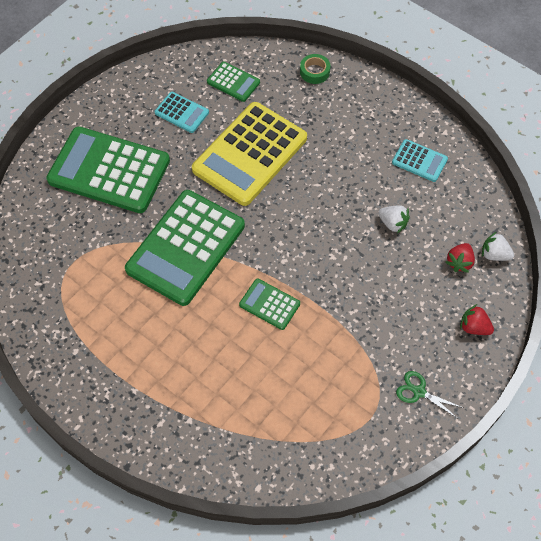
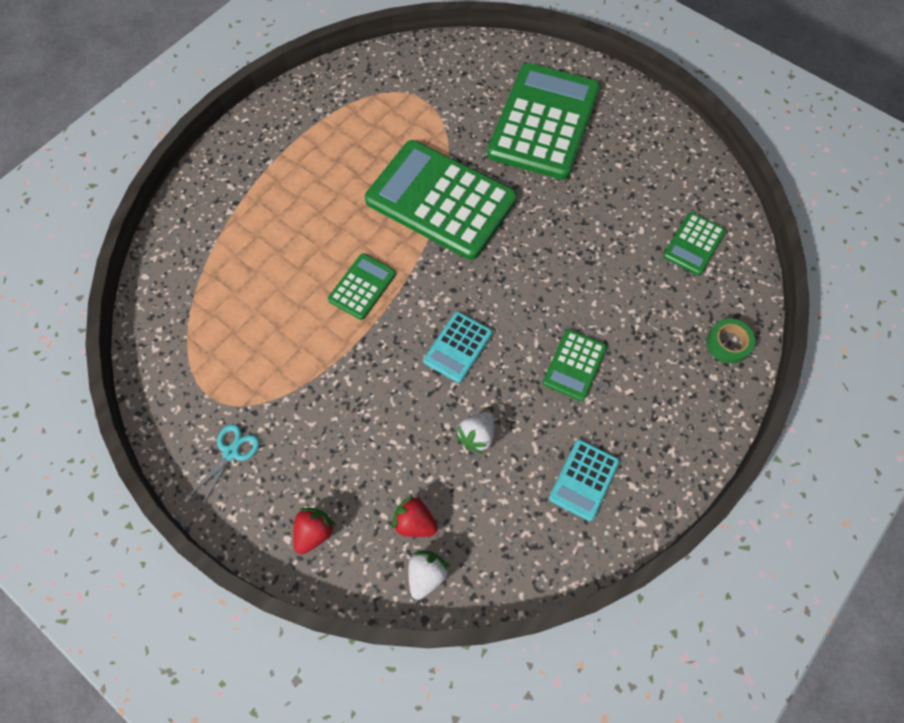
camera: 90 degrees right, 5 degrees up
turquoise calculator [155,92,209,133] -> turquoise calculator moved to [423,312,492,383]
yellow calculator [192,102,307,206] -> none
green scissors [396,371,463,418] -> turquoise scissors [189,424,259,505]
none -> green calculator [543,329,607,401]

